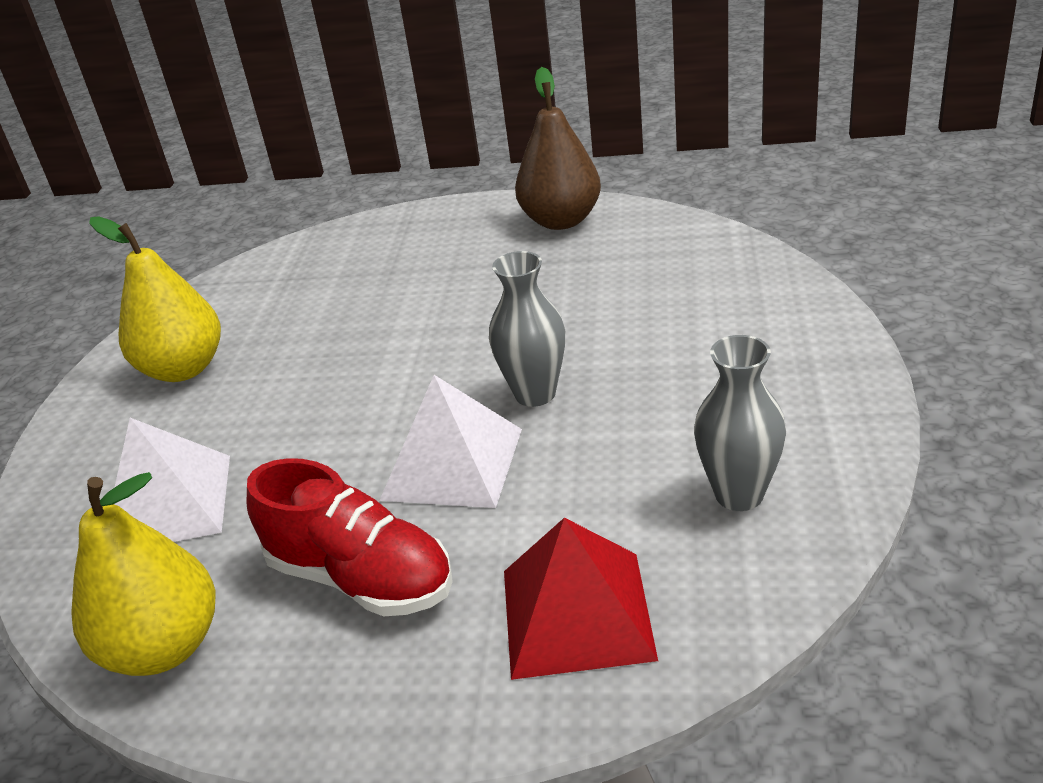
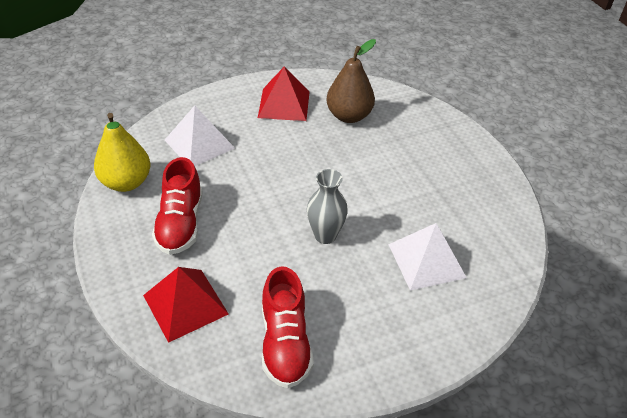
camera: 55 degrees right, 10 degrees up
yellow pear [89,216,221,382] -> red pyramid [258,67,310,121]
white pyramid [379,375,522,508] -> white pyramid moved to [388,223,467,291]
brown pear [515,67,601,230] -> brown pear moved to [326,39,376,123]
grey vase [694,335,786,511] -> red shoe [262,266,314,388]

